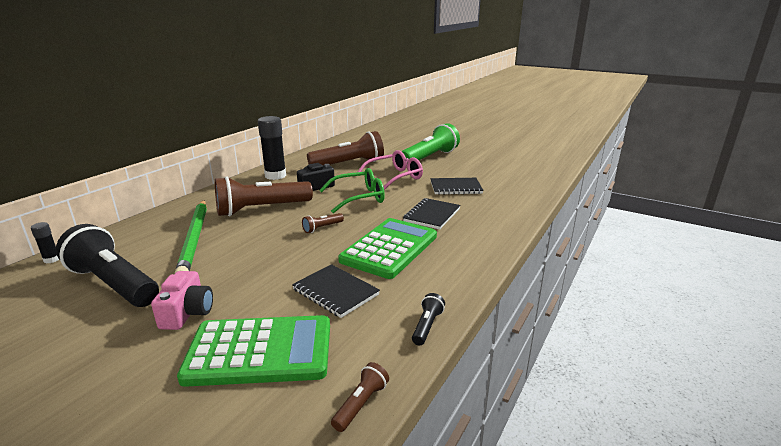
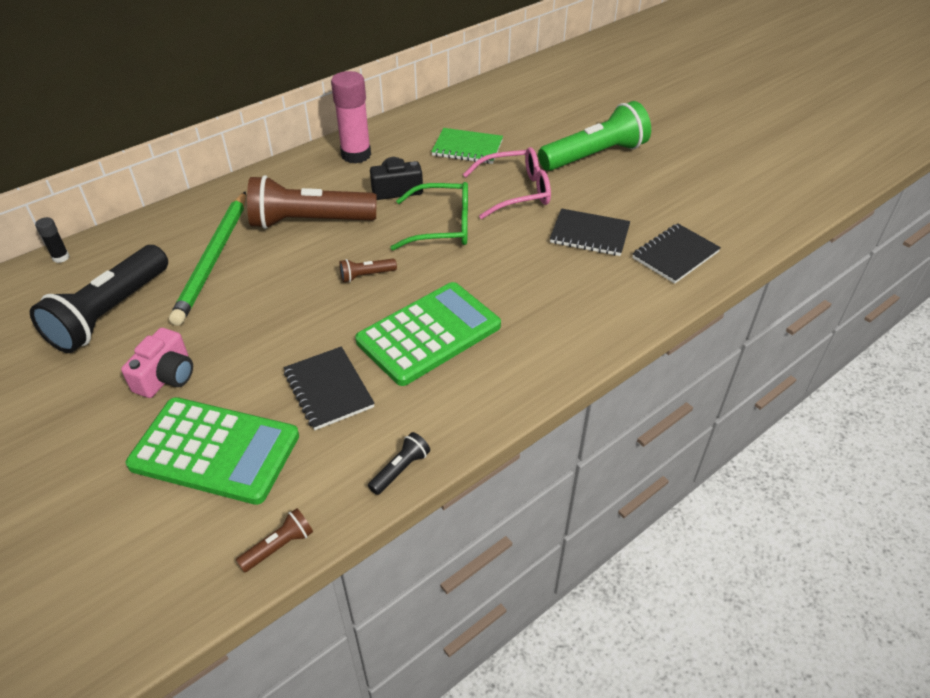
camera: 20 degrees right, 20 degrees up
black flashlight [56,224,159,307] -> black flashlight turned 120 degrees counterclockwise [30,245,168,353]
black glue stick [258,116,286,180] -> pink glue stick [331,71,371,164]
brown flashlight [307,131,384,165] -> green notebook [431,128,503,164]
black notebook [403,198,460,230] -> black notebook moved to [632,223,721,284]

